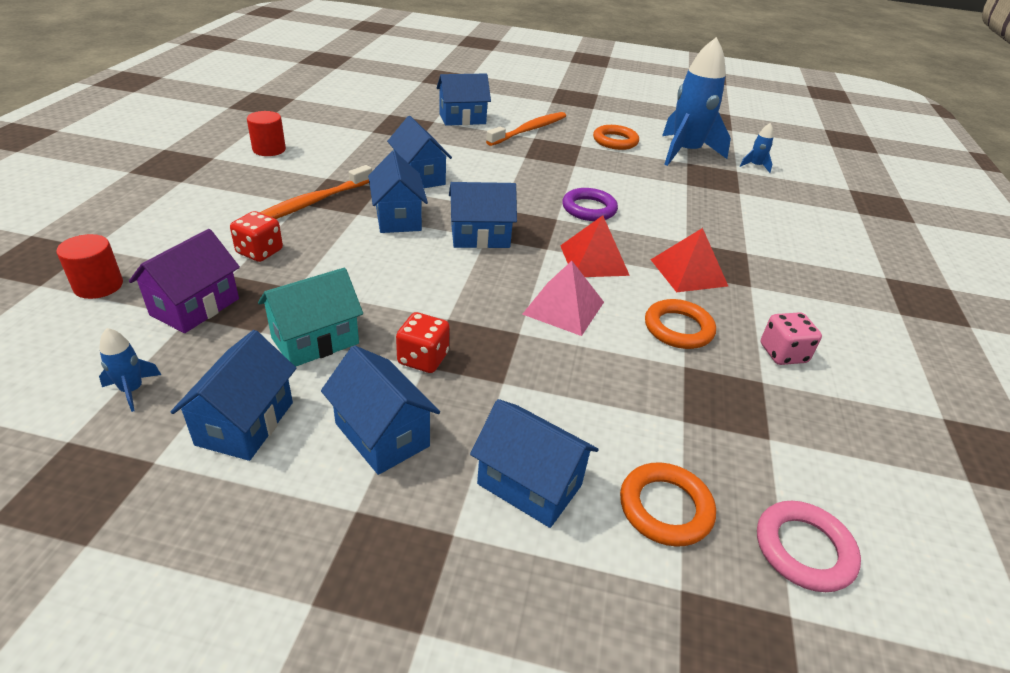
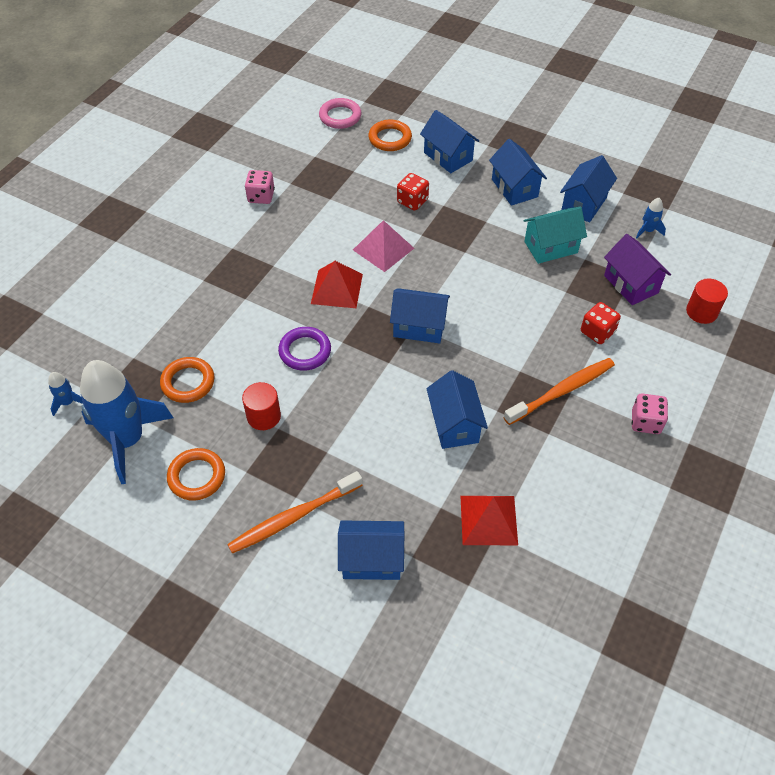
camera: 160 degrees left, 15 degrees up
purple house [129,229,240,333] -> purple house turned 75 degrees counterclockwise [604,234,671,305]
red cylinder [247,111,286,156] -> red cylinder moved to [242,382,281,430]
blue house [368,151,428,233] -> none
red dice [396,312,450,373] -> red dice moved to [397,173,429,211]
orange ring [645,299,716,349] -> orange ring moved to [160,357,215,403]
red pyramid [651,228,728,292] -> red pyramid moved to [460,496,518,545]
none -> pink dice [631,393,668,434]

